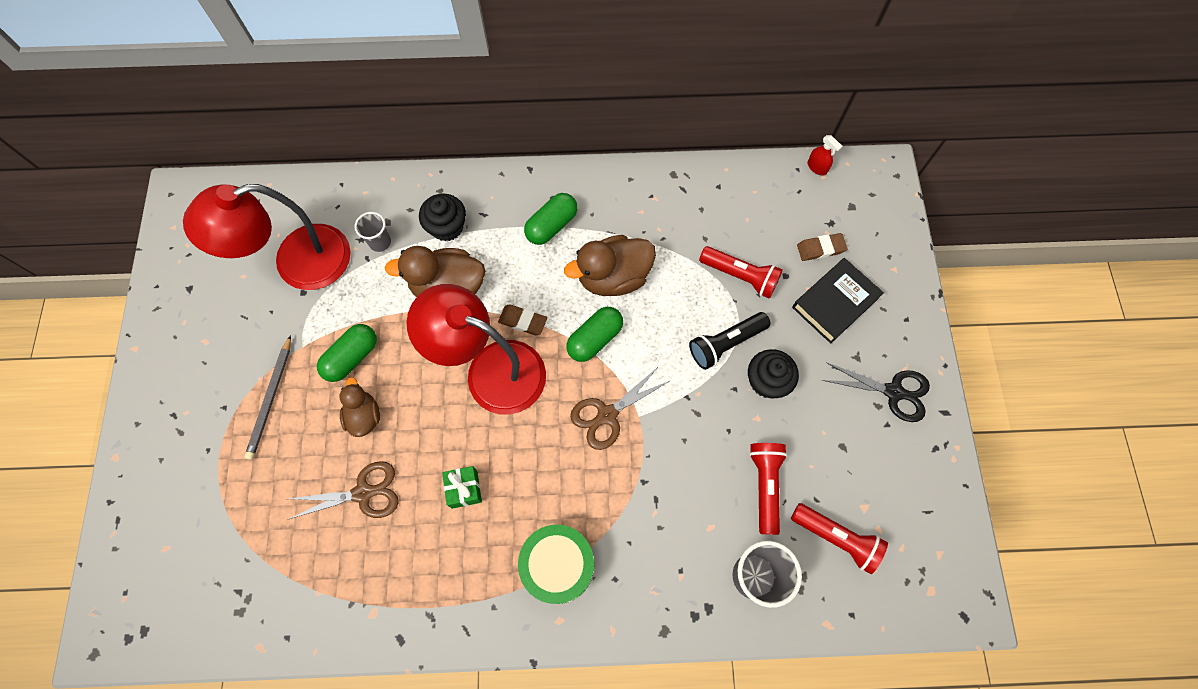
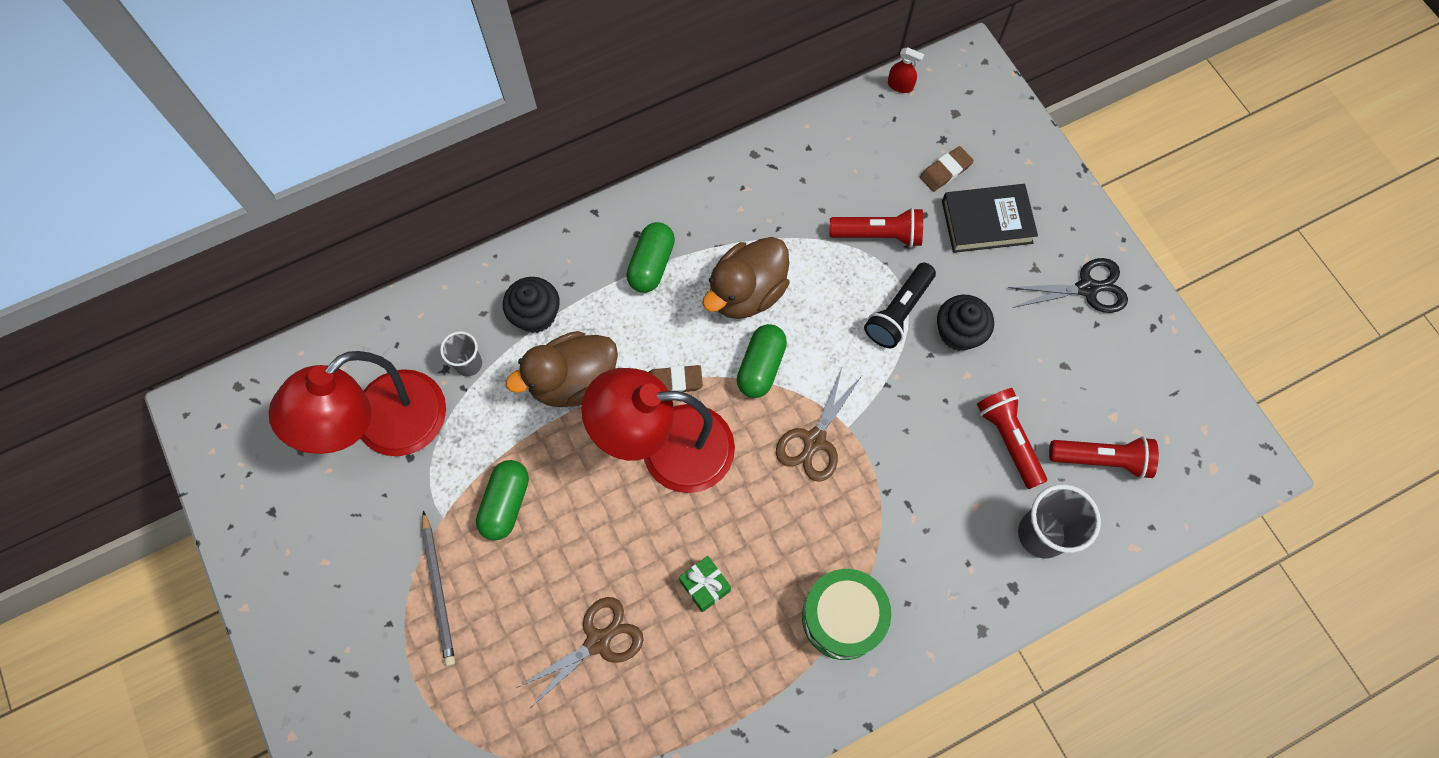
camera: 25 degrees left, 0 degrees up
brown duck [339,377,380,437] -> none
black book [792,258,884,343] -> black book turned 60 degrees clockwise [942,184,1038,253]

